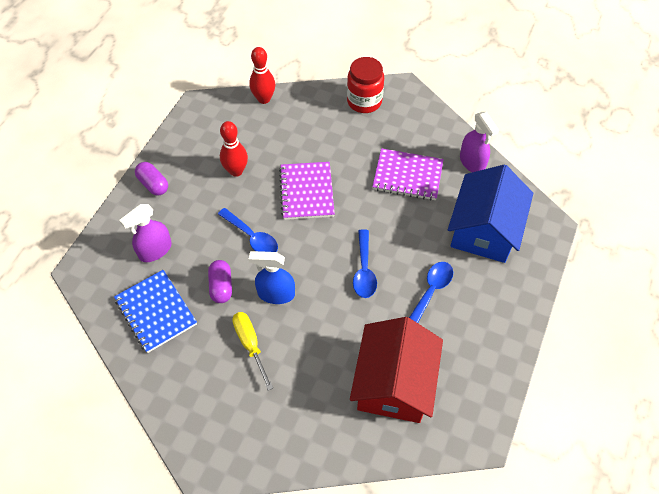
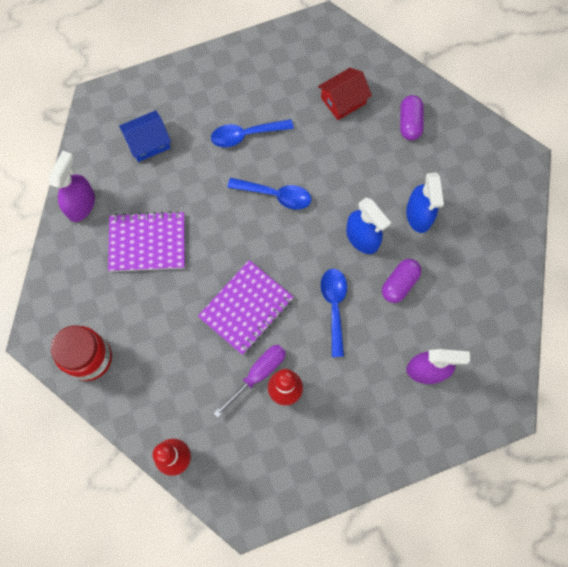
camera: 135 degrees left, 15 degrees up
blue notebook [114,270,197,353] -> none
purple capsule [135,162,168,196] -> purple capsule moved to [400,95,424,140]
yellow screwdriver [232,312,273,390] -> blue spray bottle [406,172,444,233]
red house [350,317,443,423] -> red house [318,68,372,120], size x0.52
blue spoon [353,229,377,298] -> blue spoon turned 60 degrees clockwise [227,178,311,210]
purple notebook [372,148,444,201] -> purple notebook turned 60 degrees counterclockwise [108,211,185,272]
blue house [448,164,533,263] -> blue house [119,110,171,162], size x0.52
none -> purple screwdriver [214,345,286,418]

